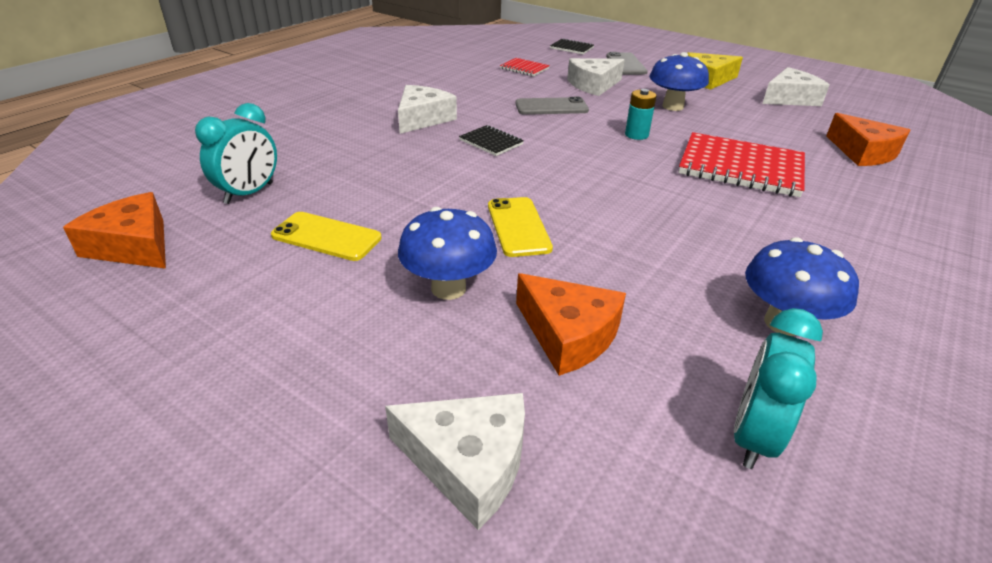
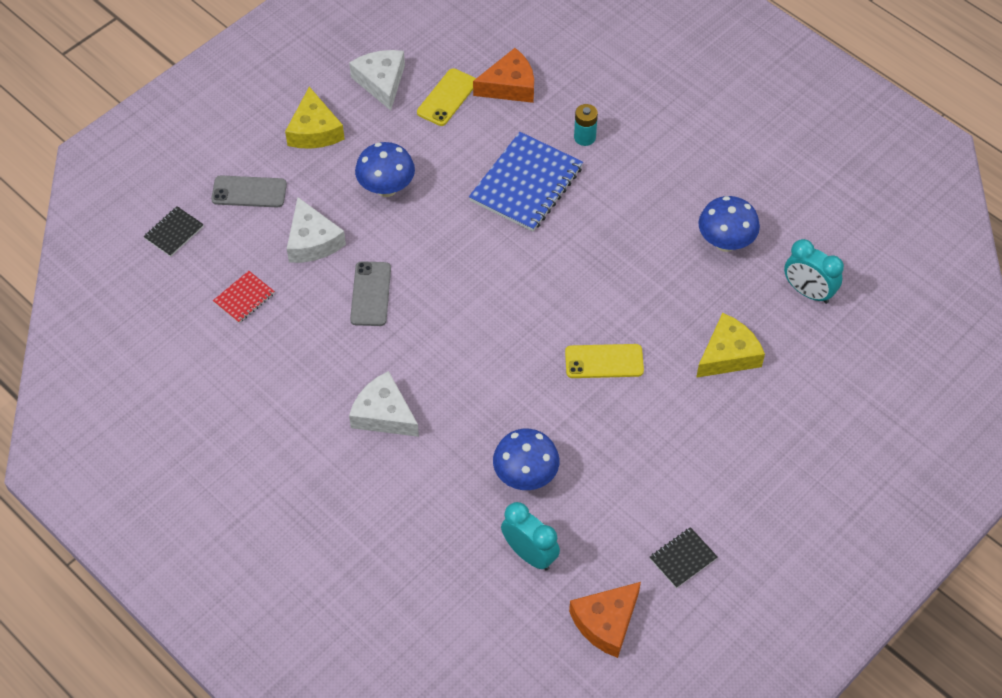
camera: 80 degrees left, 20 degrees up
yellow phone [271,212,382,261] -> yellow phone moved to [417,68,476,126]
white cheese [385,393,525,530] -> none
blue mushroom [398,207,497,300] -> blue mushroom moved to [493,429,559,490]
black notebook [459,125,524,156] -> black notebook moved to [650,527,718,588]
orange cheese [516,273,626,376] -> yellow cheese [696,313,765,378]
turquoise battery [625,89,657,140] -> turquoise battery moved to [574,104,598,146]
red notebook [679,132,805,197] -> blue notebook [469,132,583,232]

